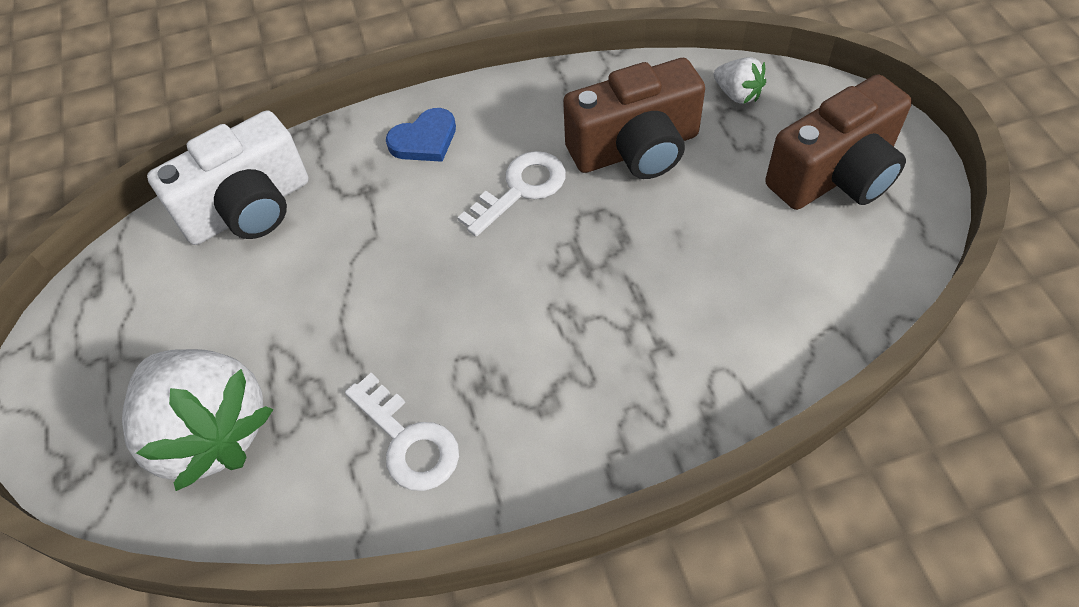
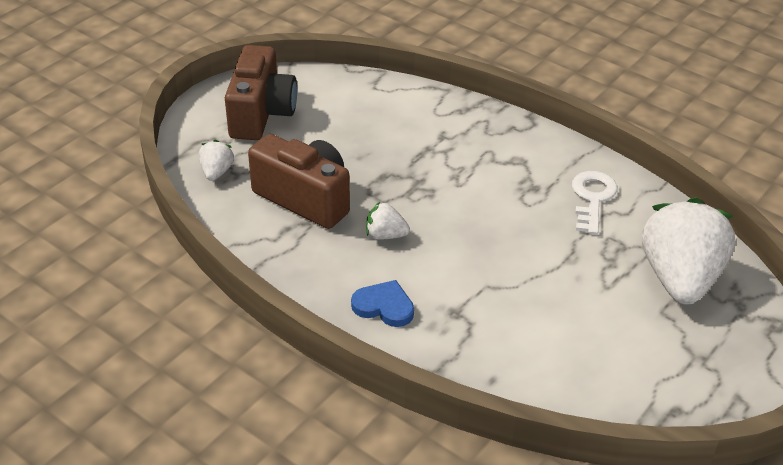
camera: 130 degrees left, 15 degrees down
white camera [147,110,308,245] -> none
white key [457,151,566,237] -> white strawberry [366,202,410,240]
brown camera [765,74,912,210] -> brown camera turned 75 degrees clockwise [225,45,297,140]

